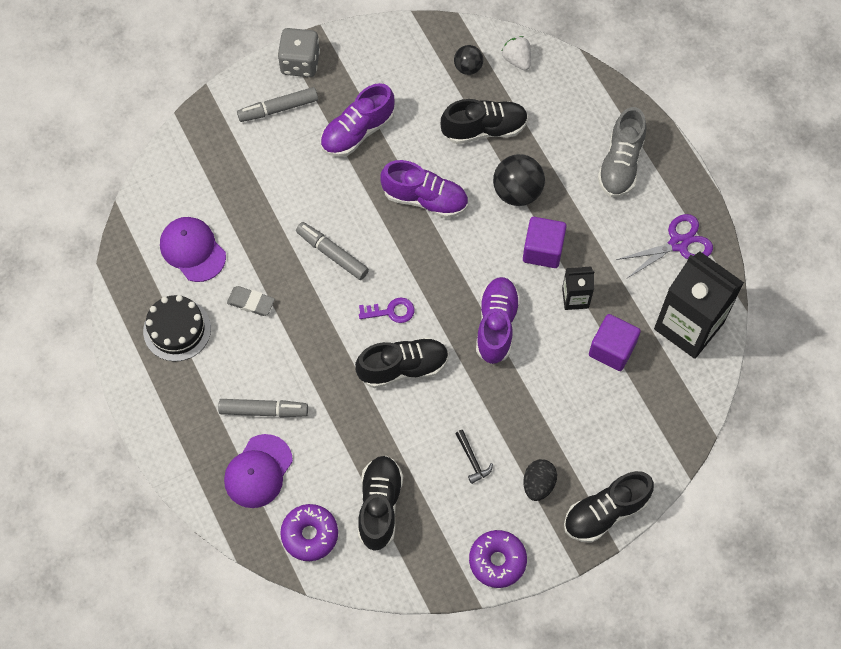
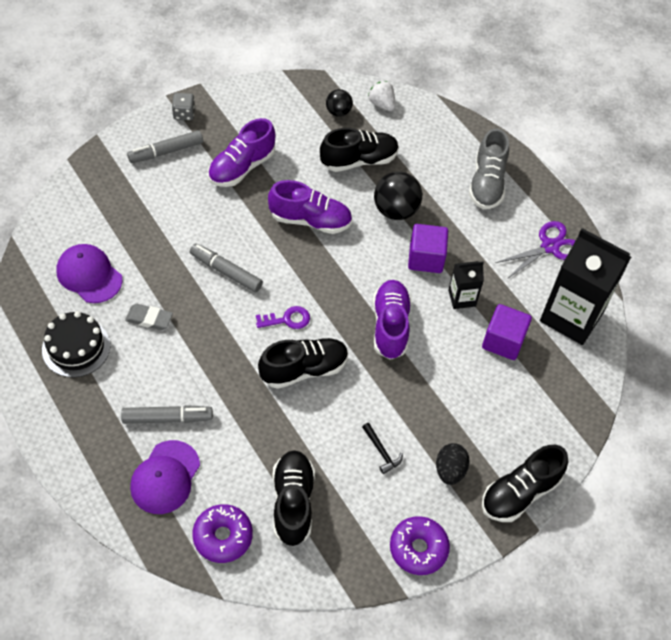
camera: 10 degrees left, 10 degrees down
grey dice [278,28,320,77] -> grey dice [172,93,195,120], size x0.61

